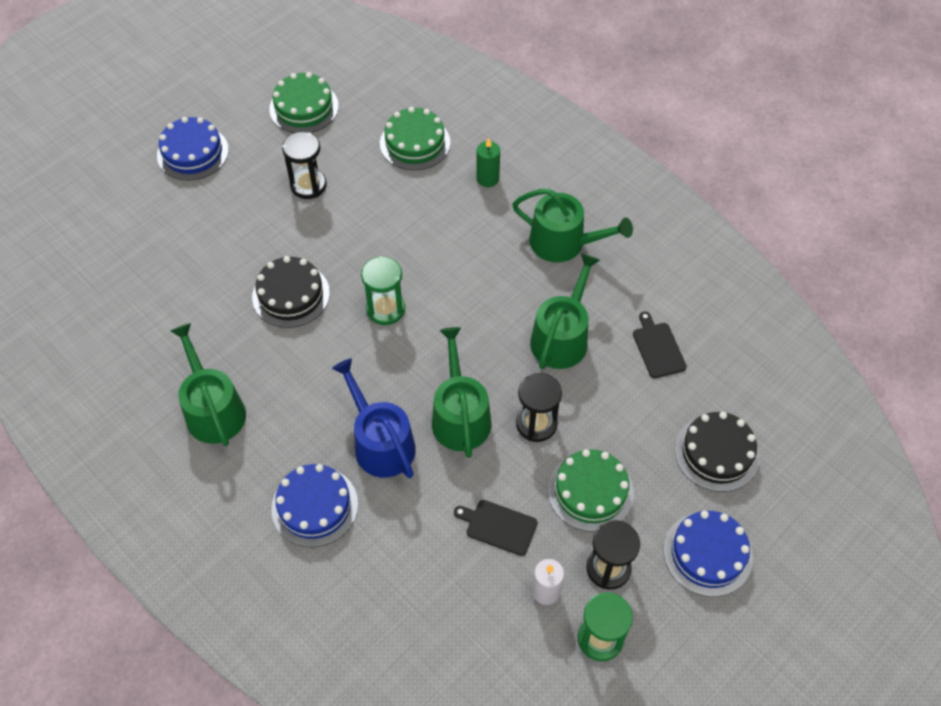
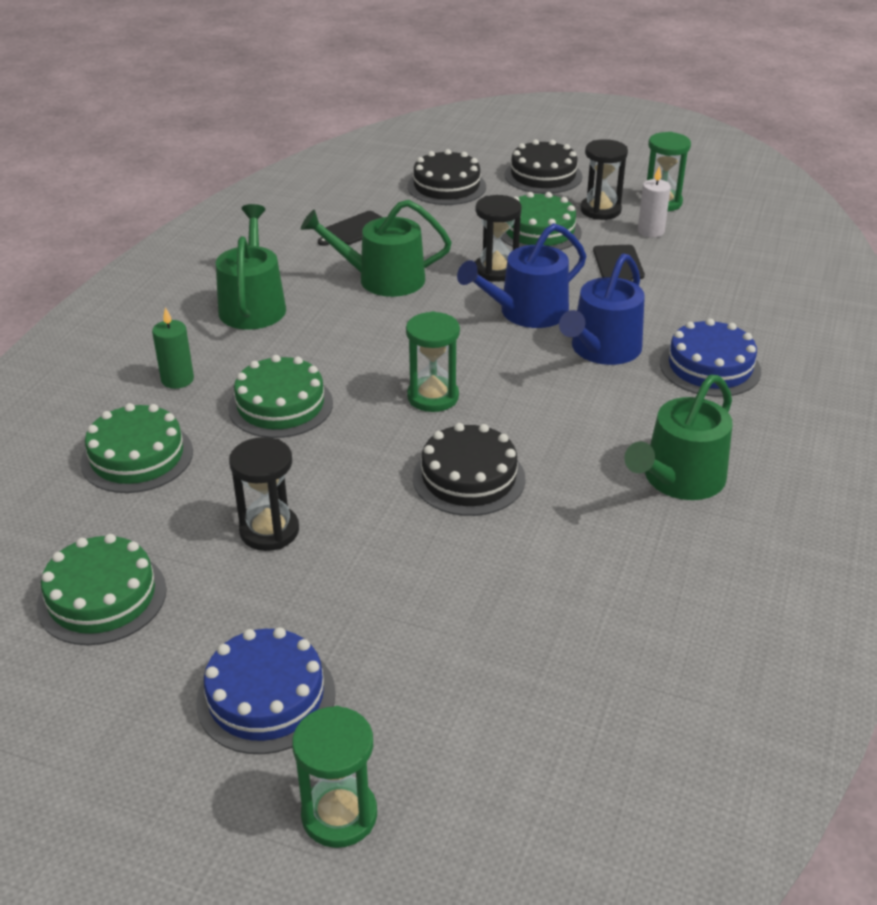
camera: 115 degrees left, 20 degrees down
green watering can [432,327,491,458] -> blue watering can [457,223,586,328]
blue cake [664,511,753,597] -> black cake [505,139,583,194]
none -> green cake [228,355,333,438]
none -> green hourglass [292,706,377,848]

